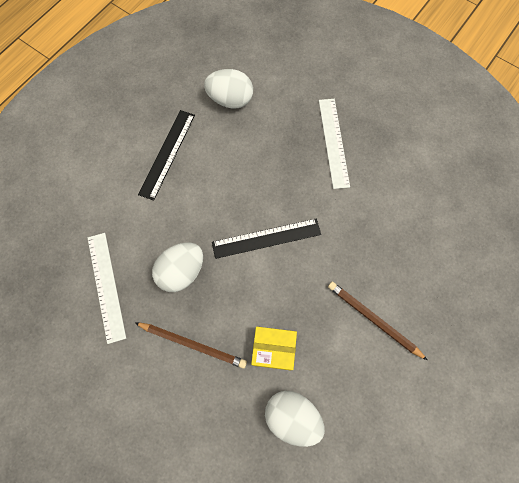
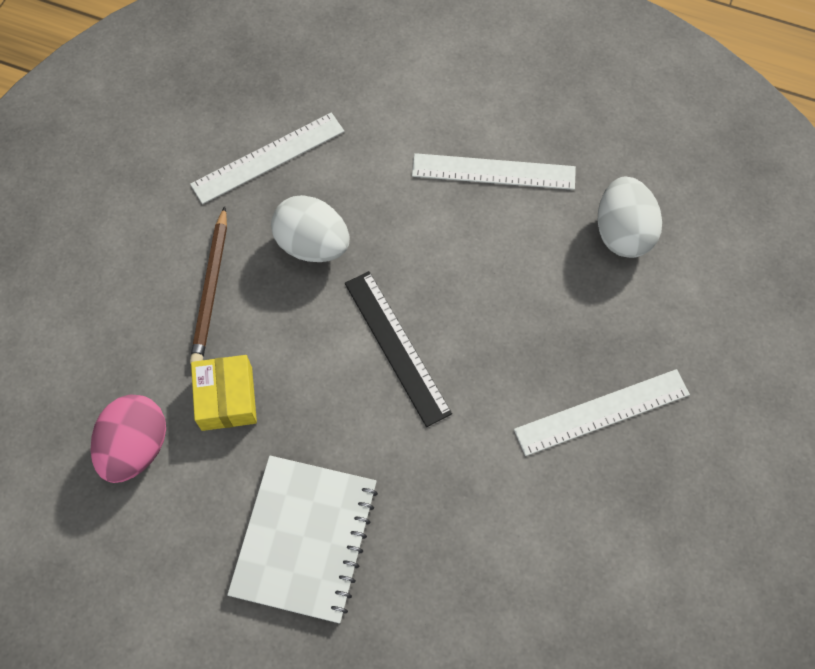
camera: 75 degrees right, 5 degrees down
black ruler [138,110,195,201] -> white ruler [412,153,576,190]
white egg [265,391,325,447] -> pink egg [91,395,166,483]
brown pencil [328,282,427,360] -> white notebook [227,456,378,623]

